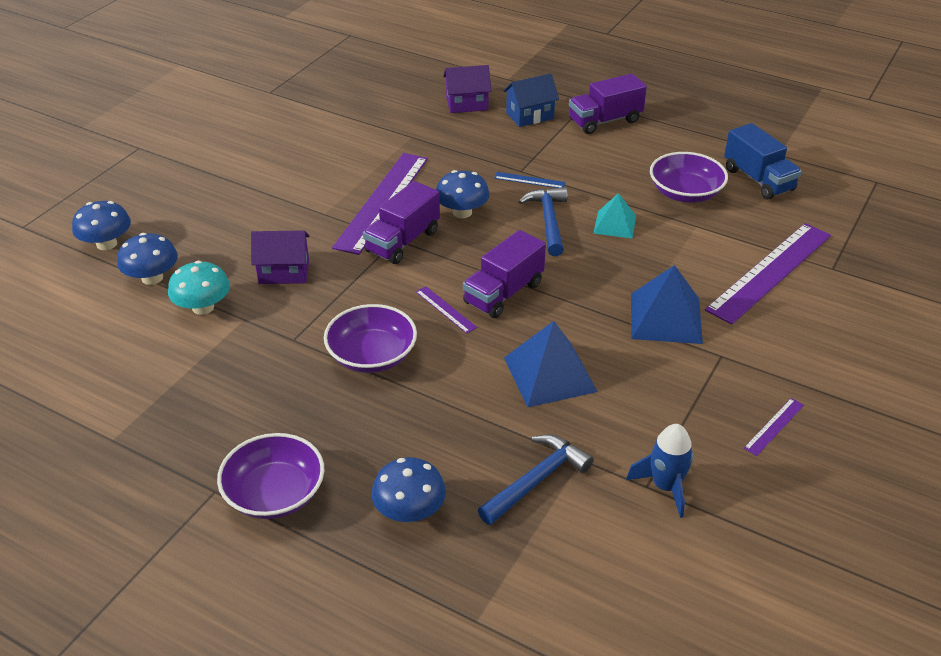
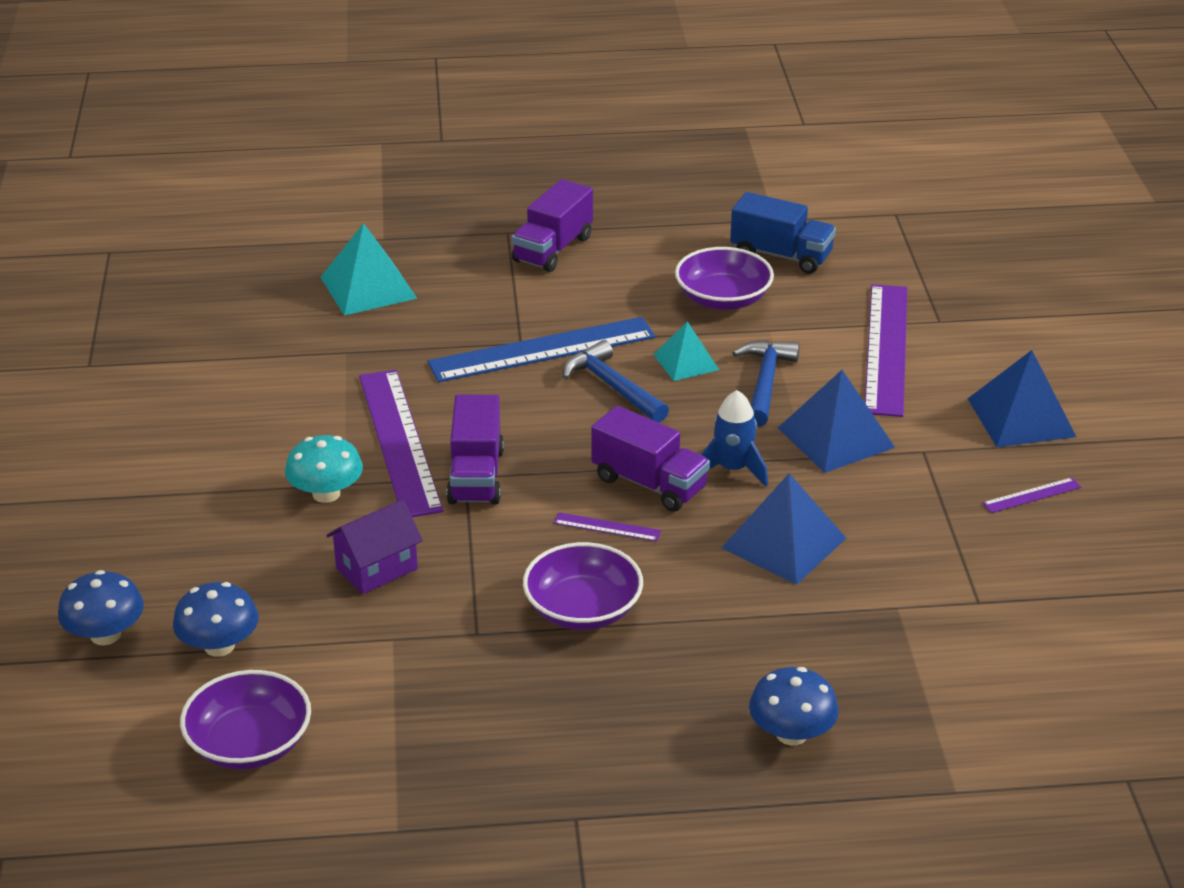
camera: 35 degrees left, 5 degrees down
turquoise mushroom [168,261,230,315] -> turquoise mushroom moved to [285,435,363,503]
purple bowl [217,433,324,519] -> purple bowl moved to [180,670,311,770]
blue mushroom [436,170,490,218] -> none
purple house [443,65,491,113] -> turquoise pyramid [320,223,417,316]
purple truck [463,230,546,318] -> purple truck turned 60 degrees counterclockwise [591,406,710,512]
blue hammer [478,434,594,525] -> blue hammer moved to [733,340,800,427]
blue ruler [494,172,566,188] -> blue ruler [427,317,655,382], size x2.40
blue house [503,73,559,127] -> none
blue rocket [626,424,694,518] -> blue rocket moved to [701,390,768,487]
purple ruler [744,398,804,456] -> purple ruler turned 60 degrees clockwise [983,477,1081,513]
none -> blue pyramid [968,350,1076,447]

